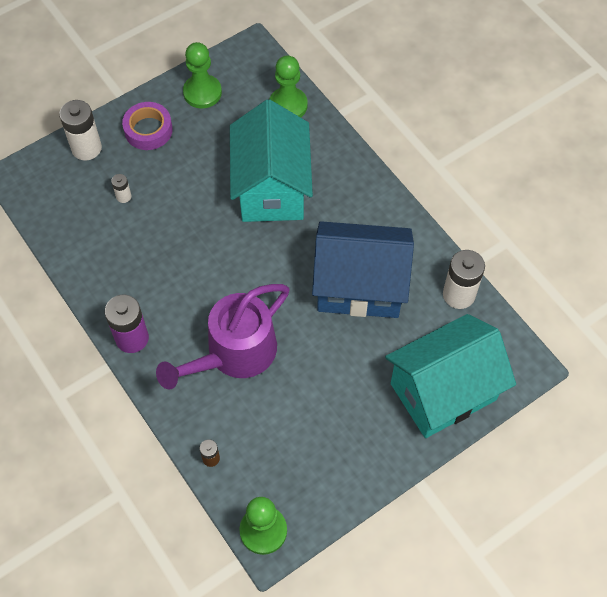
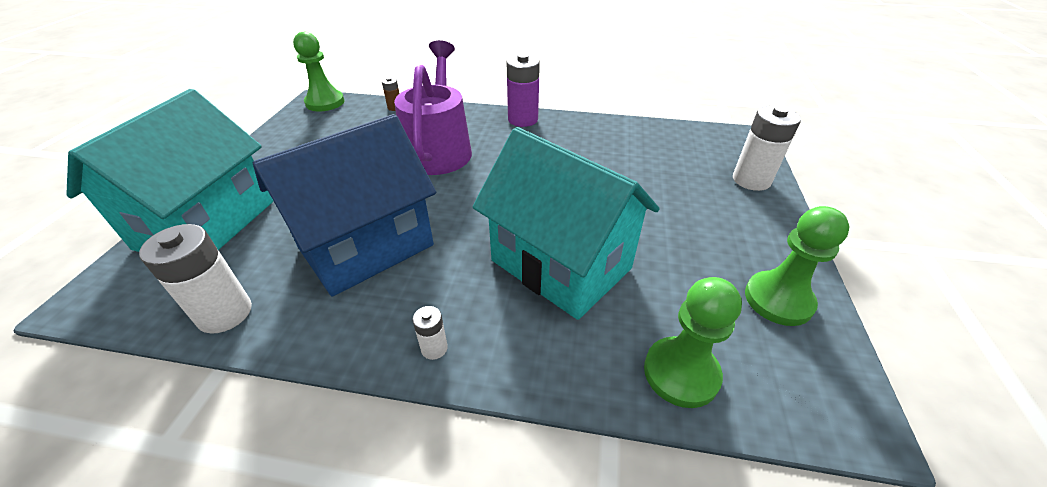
camera: 135 degrees right, 20 degrees down
white battery [111,174,131,203] -> white battery moved to [413,306,448,360]
purple tape [122,102,173,150] -> none

